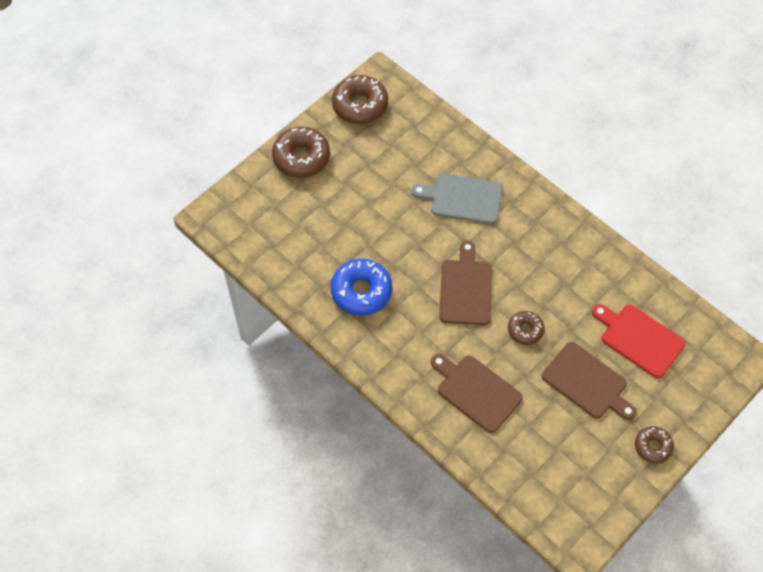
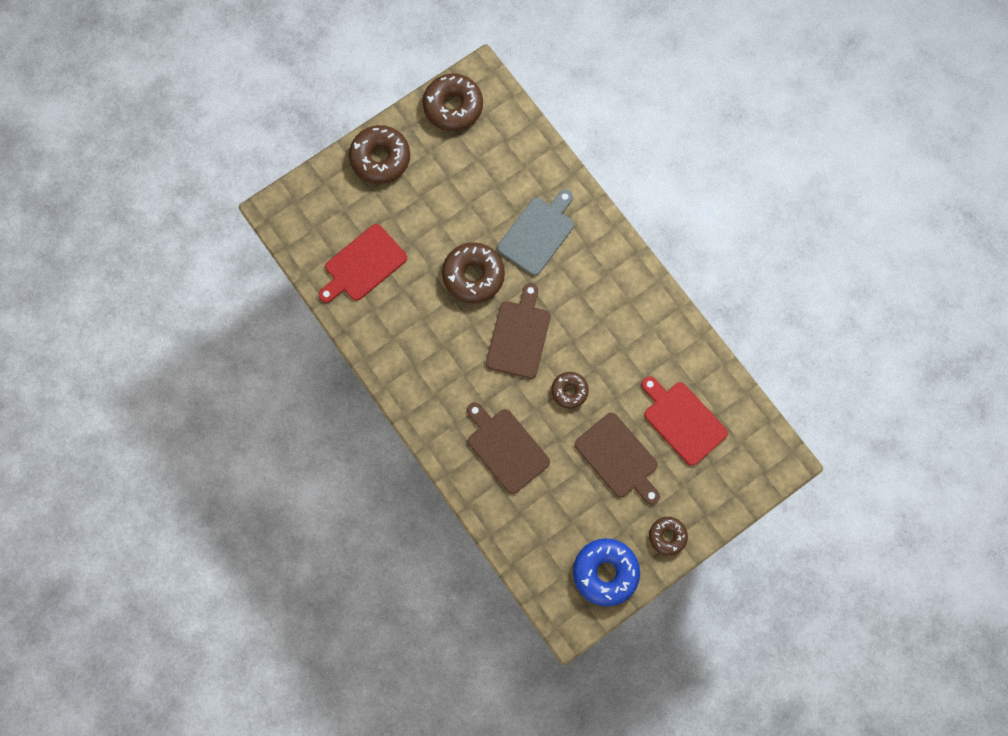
camera: 10 degrees right, 15 degrees up
blue donut [331,259,392,316] -> blue donut moved to [573,538,640,607]
grey cutting board [412,174,503,224] -> grey cutting board turned 105 degrees clockwise [497,190,574,276]
none -> red cutting board [318,224,407,303]
none -> brown donut [442,242,505,304]

